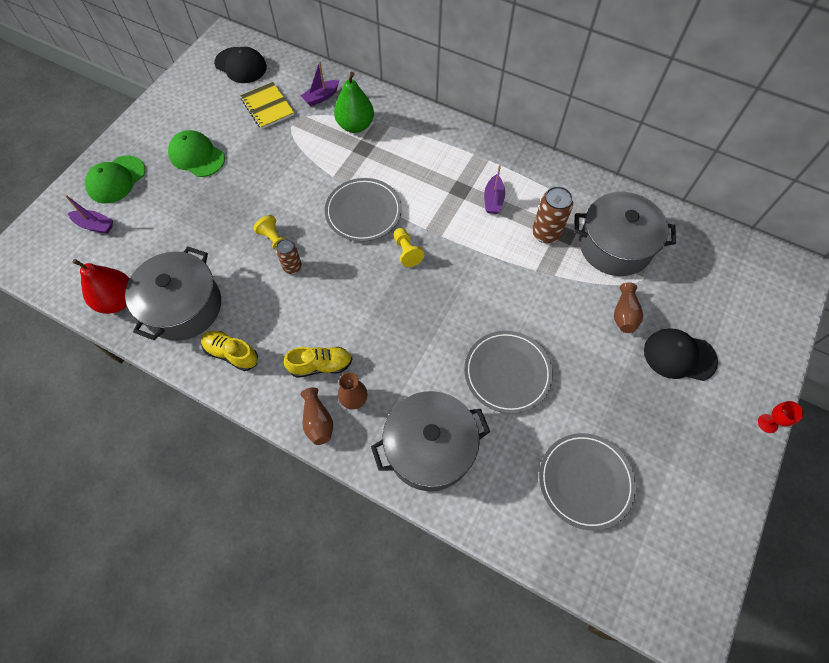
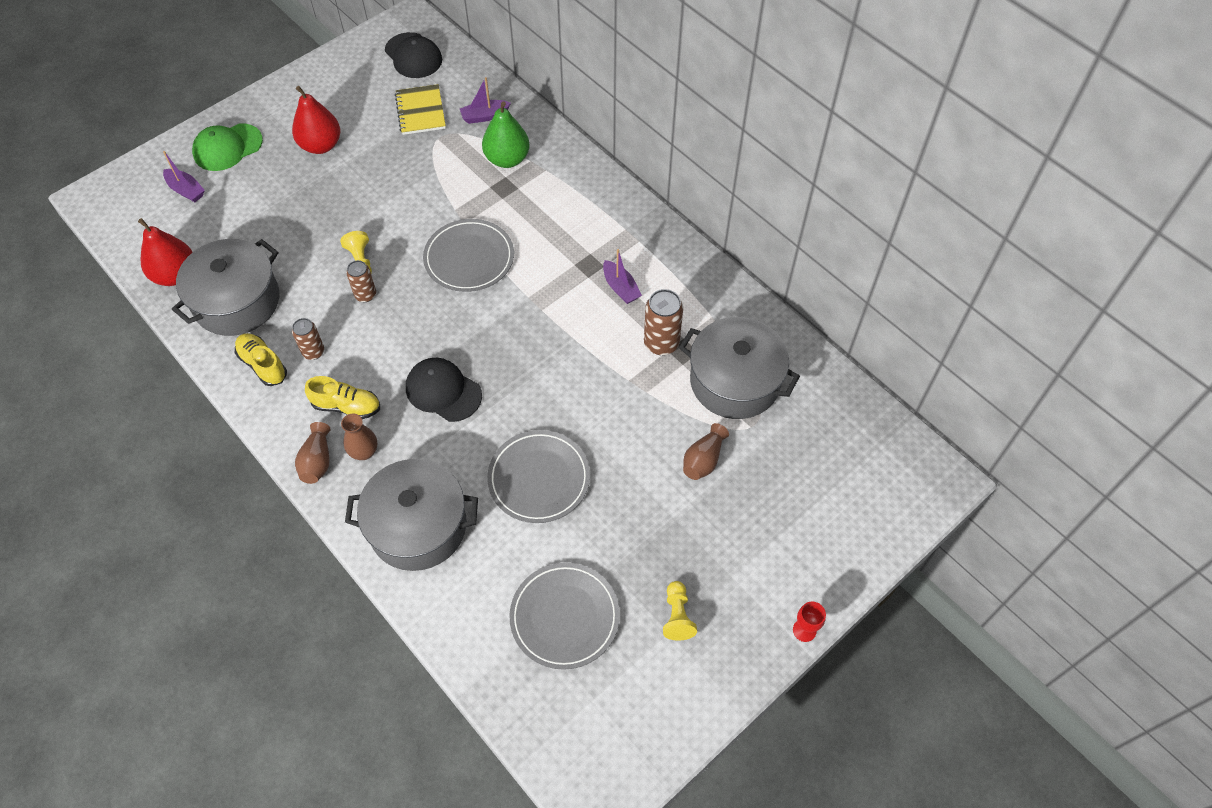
camera: 20 degrees right, 5 degrees down
green cap [168,130,225,177] -> red pear [292,86,340,154]
yellow pawn [394,228,424,267] -> yellow pawn moved to [663,581,697,641]
purple boat [484,165,505,214] -> purple boat turned 60 degrees counterclockwise [603,249,642,304]
black cap [644,328,718,381] -> black cap moved to [406,358,482,422]
none -> brown can [292,318,324,360]

